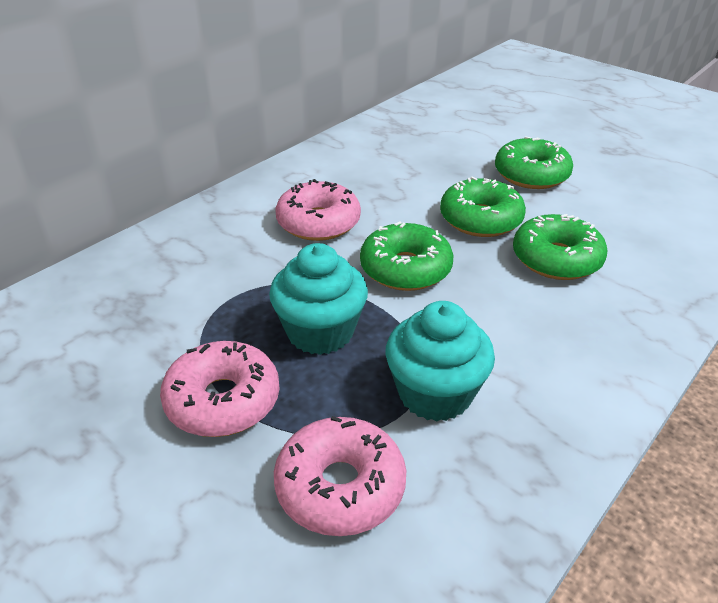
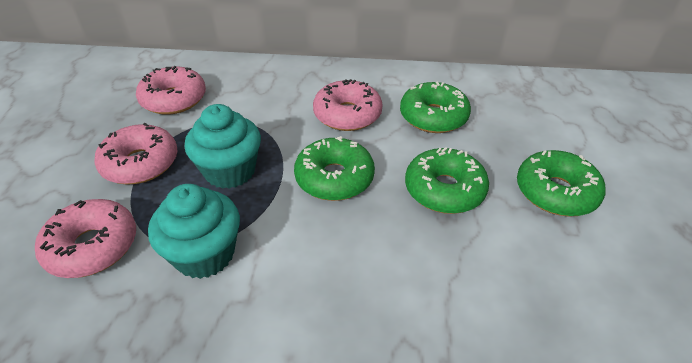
camera: 55 degrees right, 5 degrees up
green donut [513,214,607,280] -> green donut moved to [400,82,471,133]
none -> pink donut [136,66,206,115]

